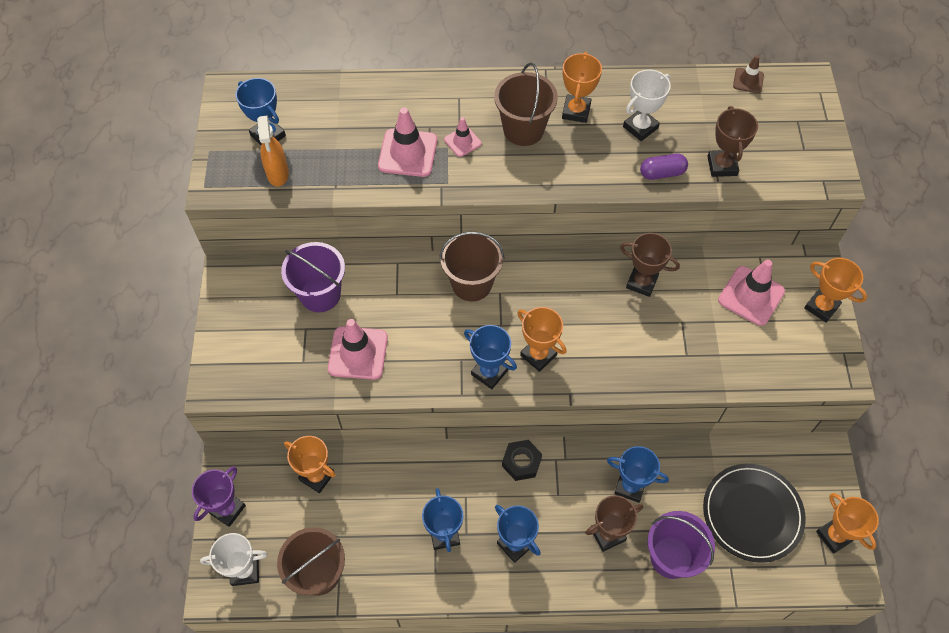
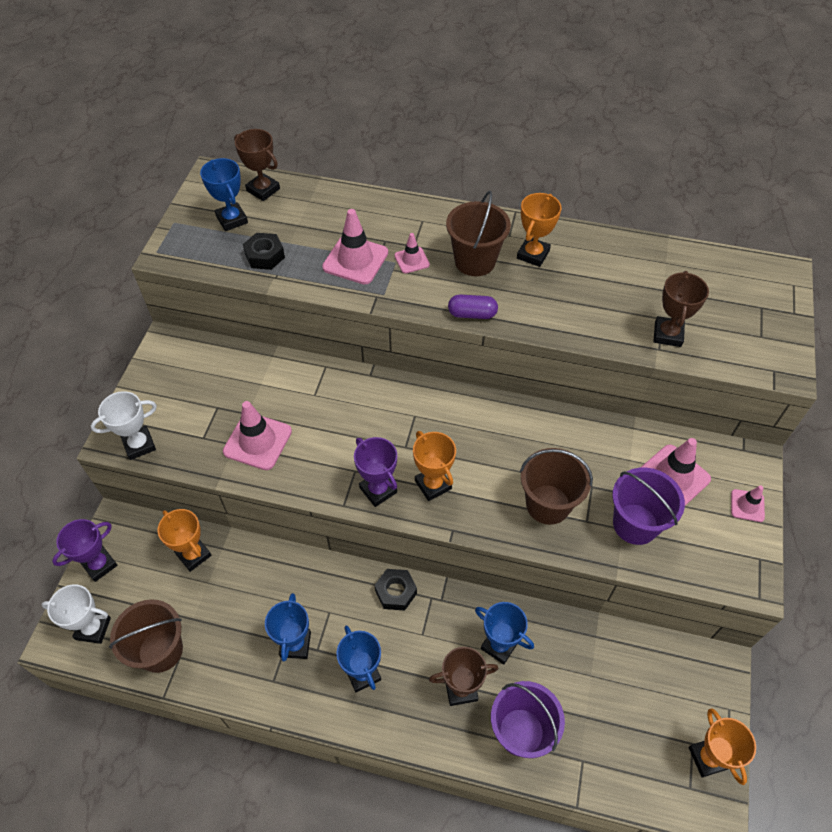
camera: 15 degrees right, 5 degrees down
orange spray bottle [257,115,289,186] -> none
purple bucket [281,242,345,312] -> purple bucket moved to [612,468,685,545]
brown bucket [439,231,505,302] -> brown bucket moved to [520,448,593,525]
blue trophy [464,325,517,389] -> purple trophy [354,437,397,507]
brown trophy [620,233,680,297] -> brown trophy moved to [234,129,280,201]
white trophy [623,70,671,141] -> white trophy moved to [91,391,157,460]
purple capsule [640,154,688,180] -> purple capsule moved to [448,295,498,319]
black plate [703,464,806,563] -> none
brown traffic cone [733,55,764,93] -> none
orange trophy [804,258,867,323] -> pink traffic cone [731,486,765,522]
none -> black nut [243,233,285,270]

